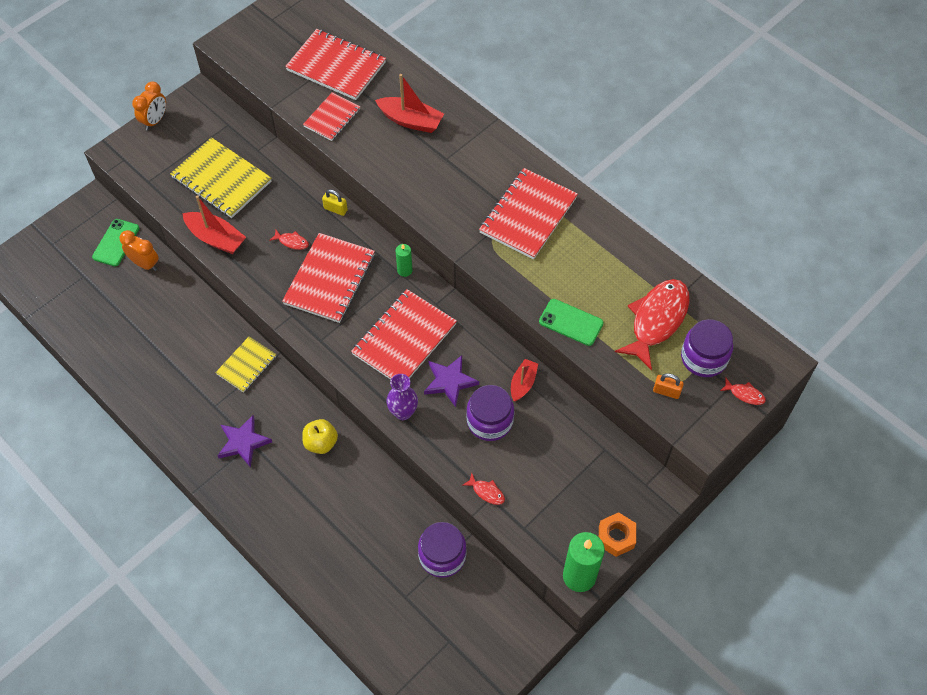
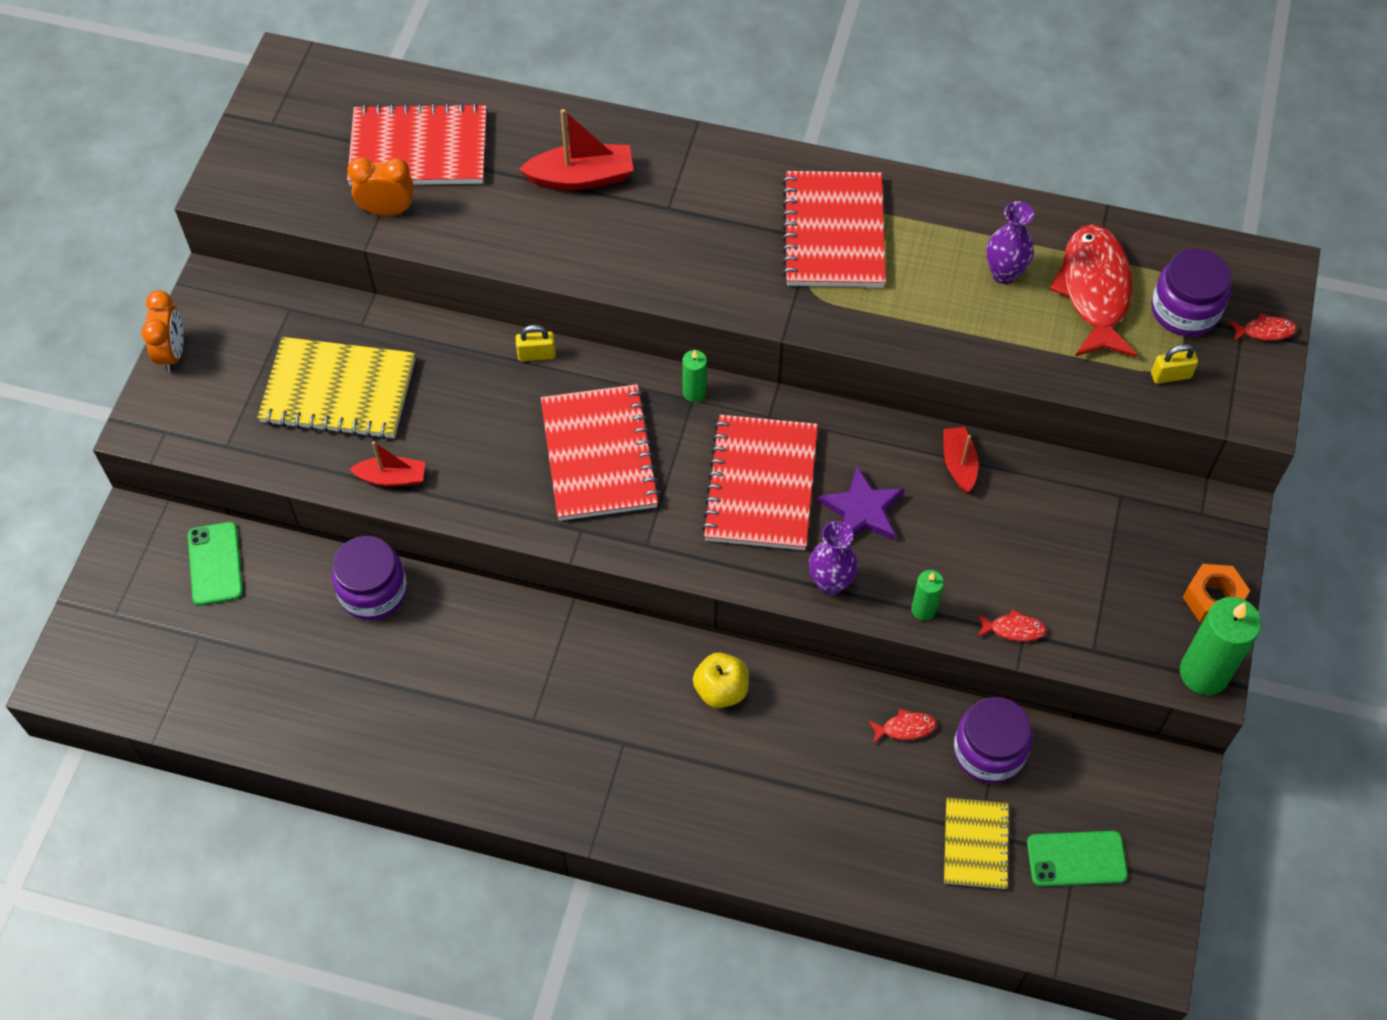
camera: 30 degrees left, 0 degrees up
orange clock [120,230,159,271] -> orange clock moved to [348,157,414,216]
red boat [182,195,246,254] -> red boat [349,441,425,487], size x0.63
yellow notebook [215,337,277,393] -> yellow notebook moved to [944,797,1011,889]
purple star [217,415,272,468] -> none
red fish [269,230,309,250] -> red fish moved to [868,709,937,744]
red notebook [303,92,360,141] -> none
purple jar [466,385,514,441] -> purple jar moved to [331,536,407,620]
green phone [539,299,604,346] -> green phone moved to [1027,831,1128,887]
orange padlock [653,373,684,399] -> yellow padlock [1151,344,1198,384]
none -> green candle [911,570,944,621]
none -> purple vase [986,201,1034,284]

